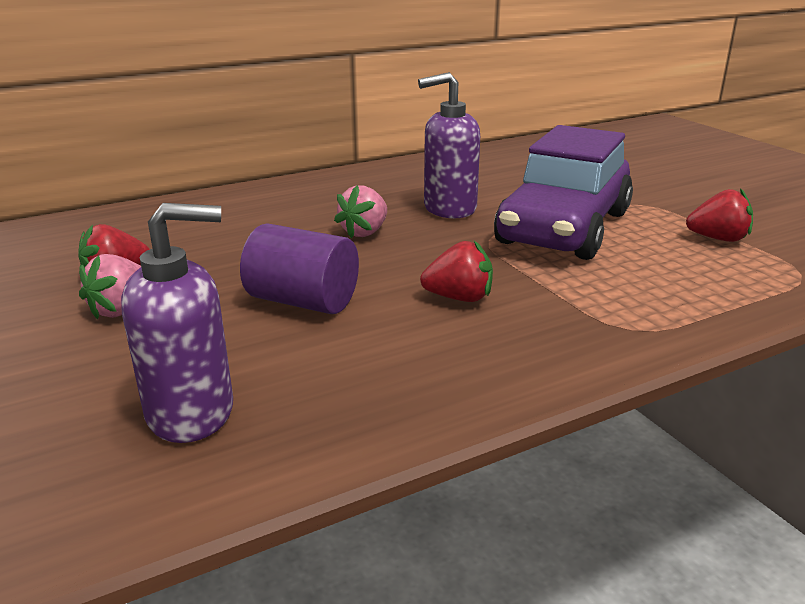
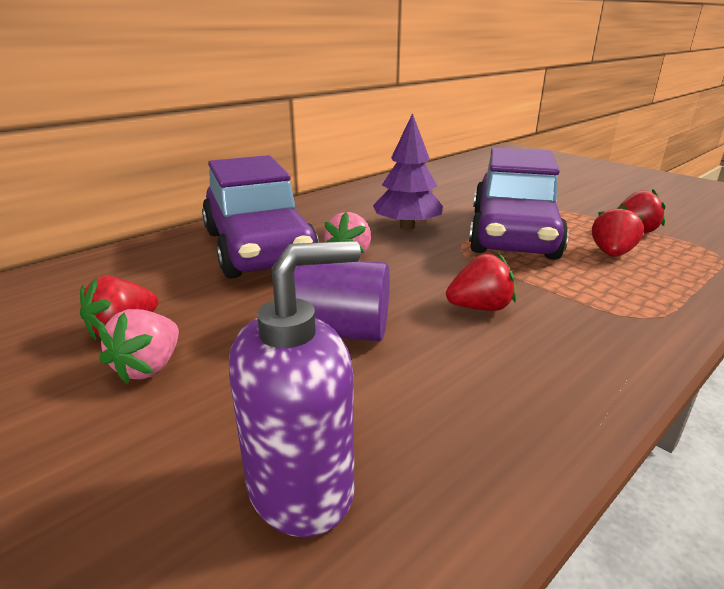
camera: 15 degrees left, 0 degrees up
purple soap dispenser [418,72,480,218] -> purple tree [373,113,443,230]
none -> purple car [202,155,319,279]
none -> red strawberry [592,205,644,257]

